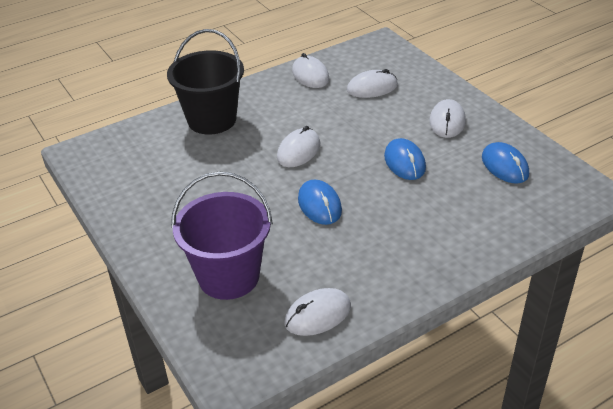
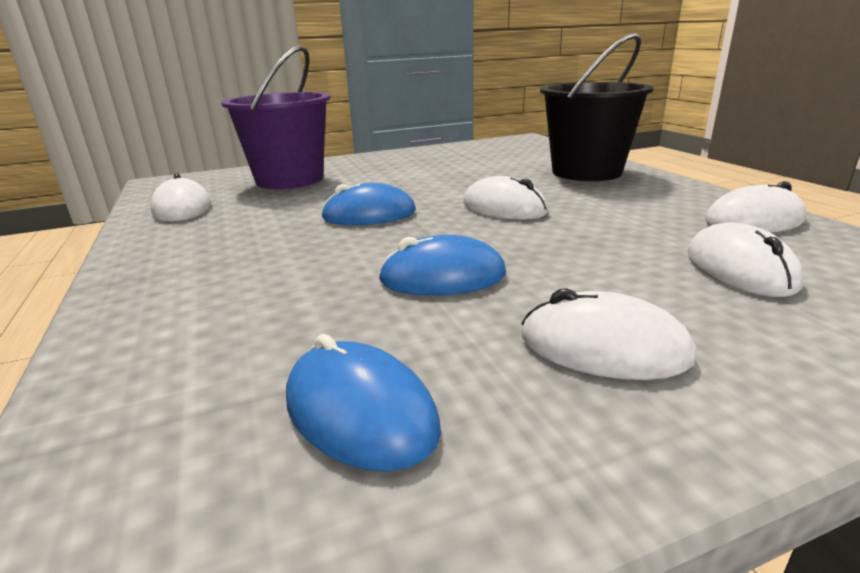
camera: 100 degrees right, 15 degrees down
blue mouse [482,142,529,184] -> blue mouse turned 60 degrees clockwise [286,334,441,472]

